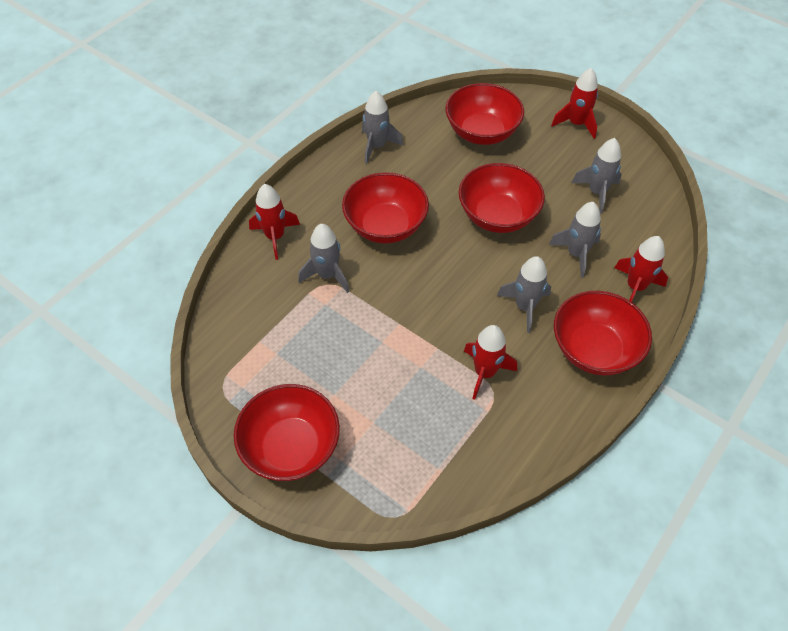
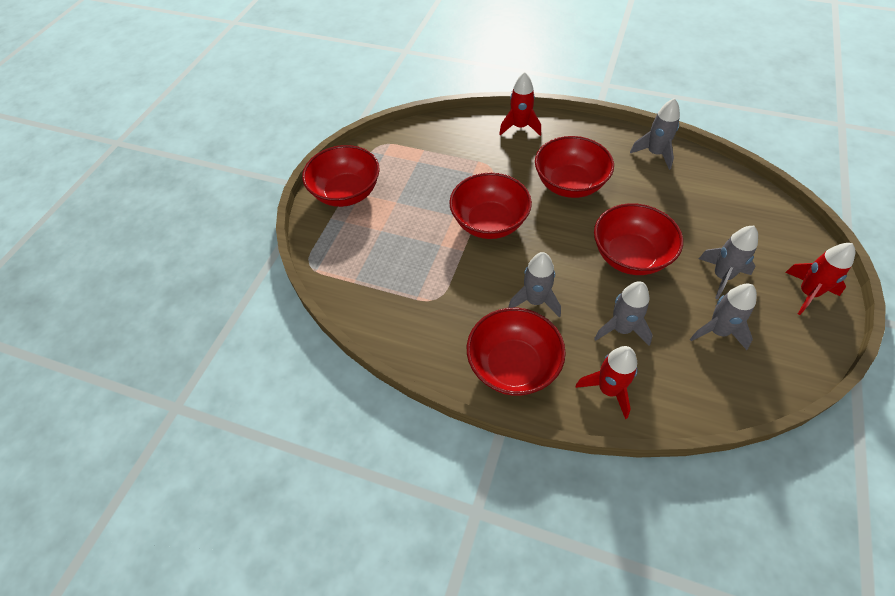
camera: 75 degrees right, 0 degrees up
grey rocket [298,224,349,293] -> grey rocket moved to [699,226,758,299]
red bowl [445,83,524,145] -> red bowl moved to [449,173,532,239]
red rocket [464,325,517,400] -> none

